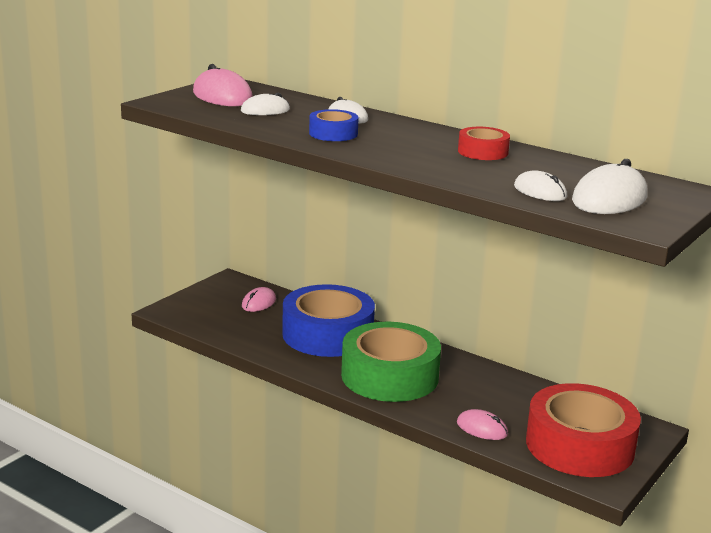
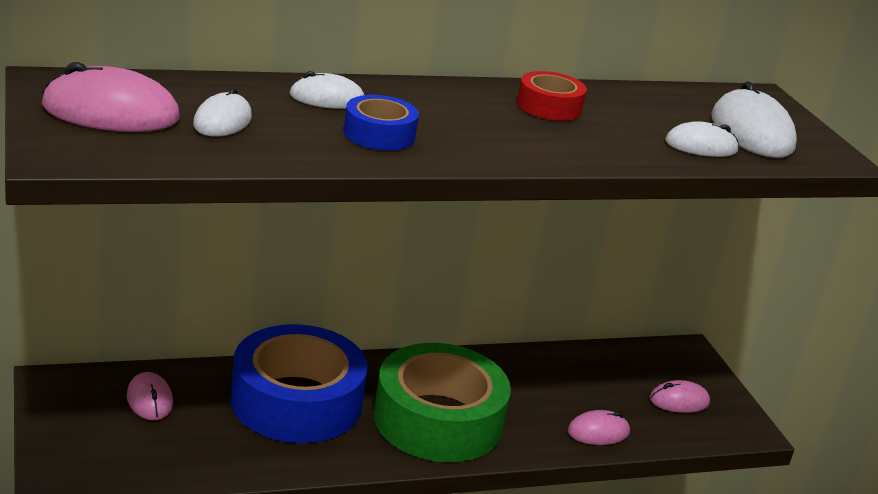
camera: 55 degrees left, 5 degrees up
red tape [526,383,641,477] -> pink mouse [650,380,710,413]

